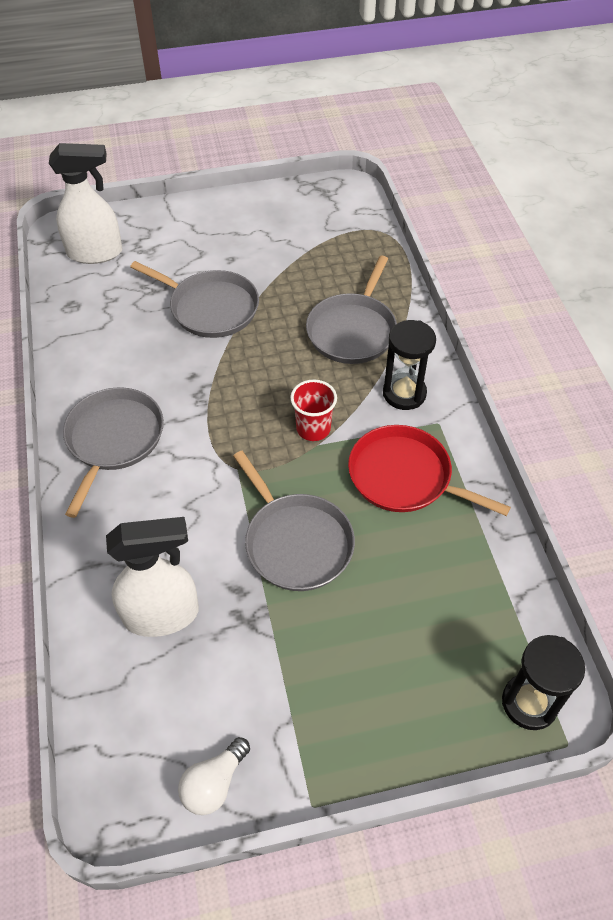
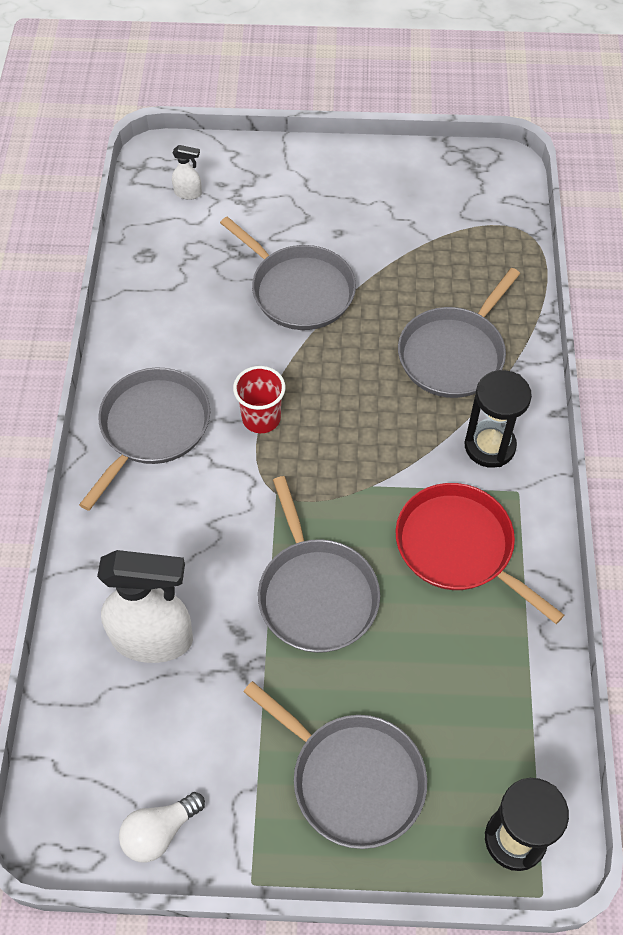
camera: 15 degrees right, 5 degrees up
white spray bottle [49,143,123,264] -> white spray bottle [172,145,202,200], size x0.43
red cup [290,379,337,441] -> red cup moved to [233,366,285,433]
none -> grey pan [243,681,427,849]

